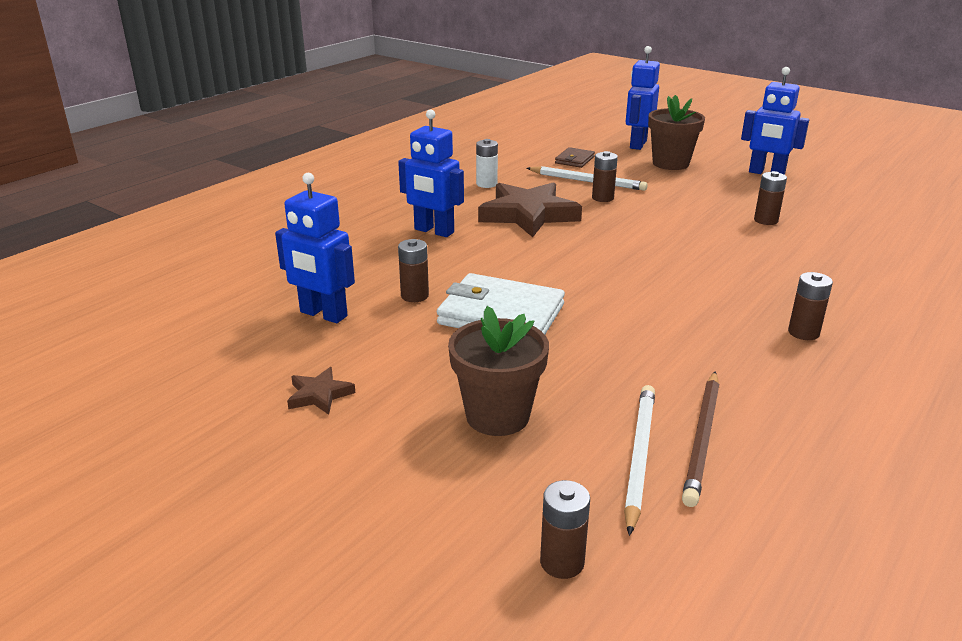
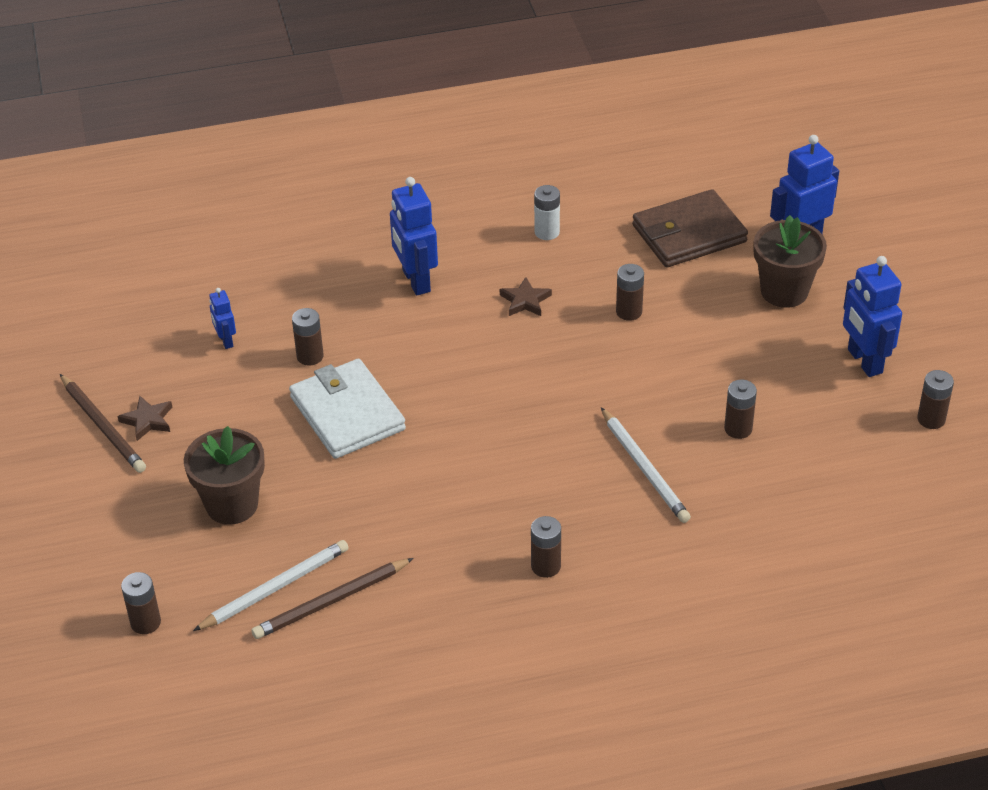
camera: 40 degrees right, 15 degrees up
blue robot [275,173,355,323] -> blue robot [209,288,236,349], size x0.52
brown star [478,182,582,237] -> brown star [500,277,552,316], size x0.45
white pencil [527,166,648,191] -> white pencil moved to [601,407,691,523]
brown wallet [555,147,595,168] -> brown wallet [632,189,748,268], size x1.98
none -> brown pencil [60,374,146,473]
none -> brown battery [917,370,954,429]

